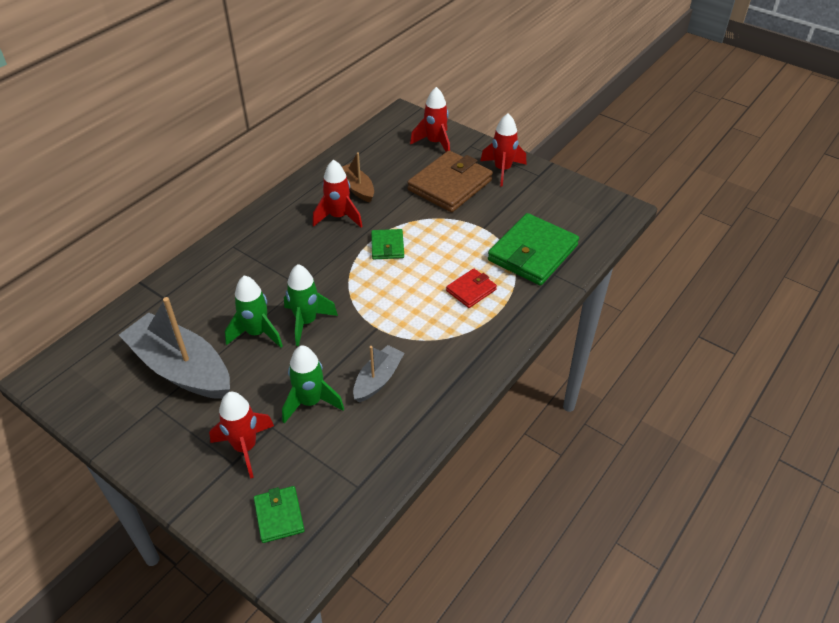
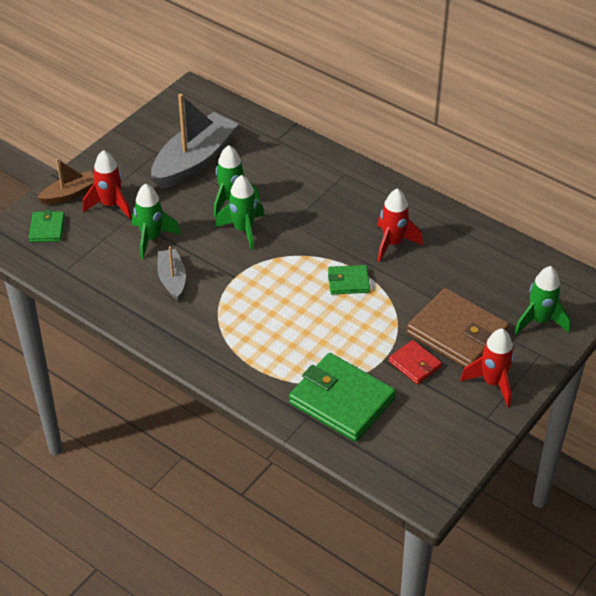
camera: 90 degrees right, 0 degrees up
green wallet [254,486,305,543] -> green wallet turned 75 degrees counterclockwise [29,210,65,242]
brown boat [342,152,374,202] -> brown boat moved to [37,158,94,204]
grey boat [353,345,404,403] -> grey boat turned 135 degrees counterclockwise [157,246,186,301]
red rocket [410,87,450,152] -> green rocket [514,266,570,334]
red wallet [446,269,497,308] -> red wallet moved to [389,340,442,384]

